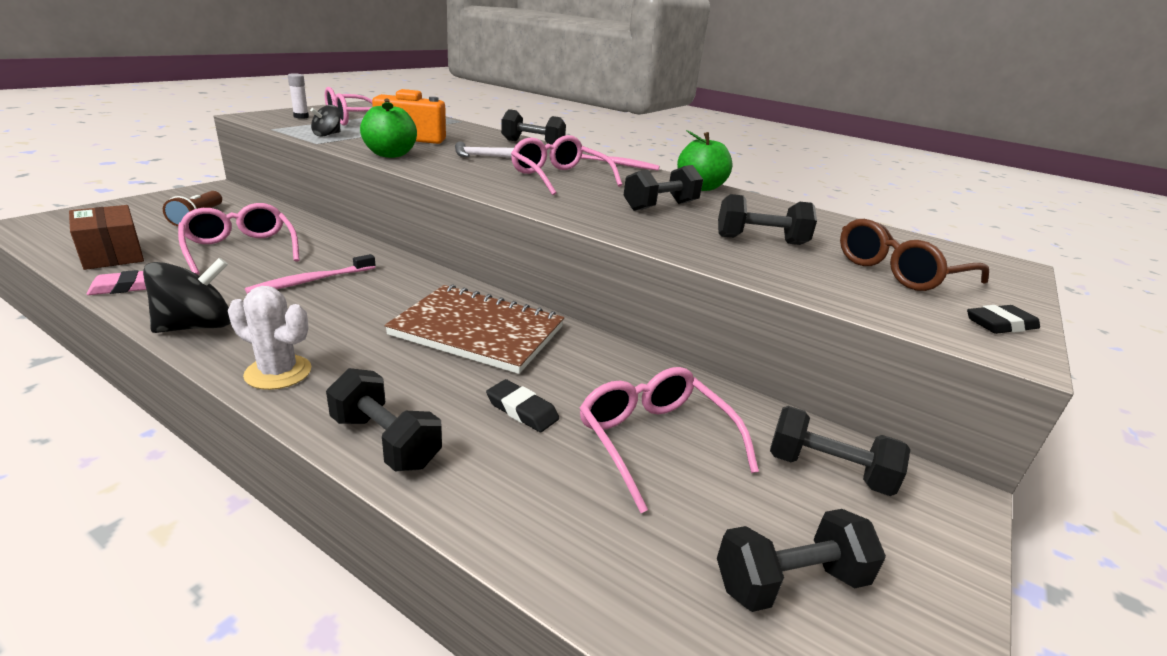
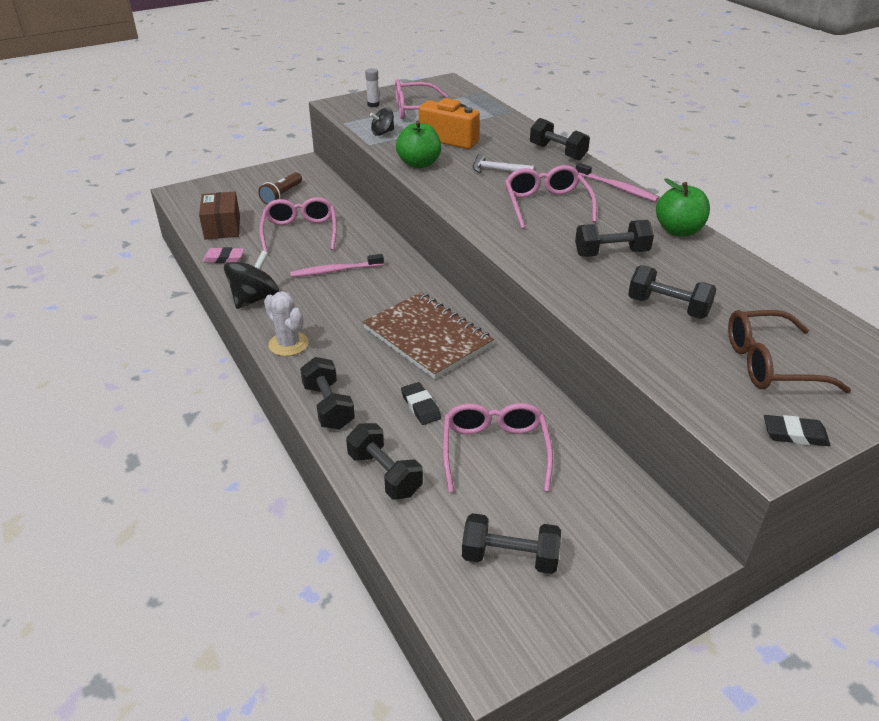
camera: 30 degrees right, 10 degrees up
black spinning top [143,258,230,333] -> black spinning top turned 45 degrees counterclockwise [224,250,279,309]
black dumbbell [770,406,911,496] -> black dumbbell moved to [346,423,423,499]

